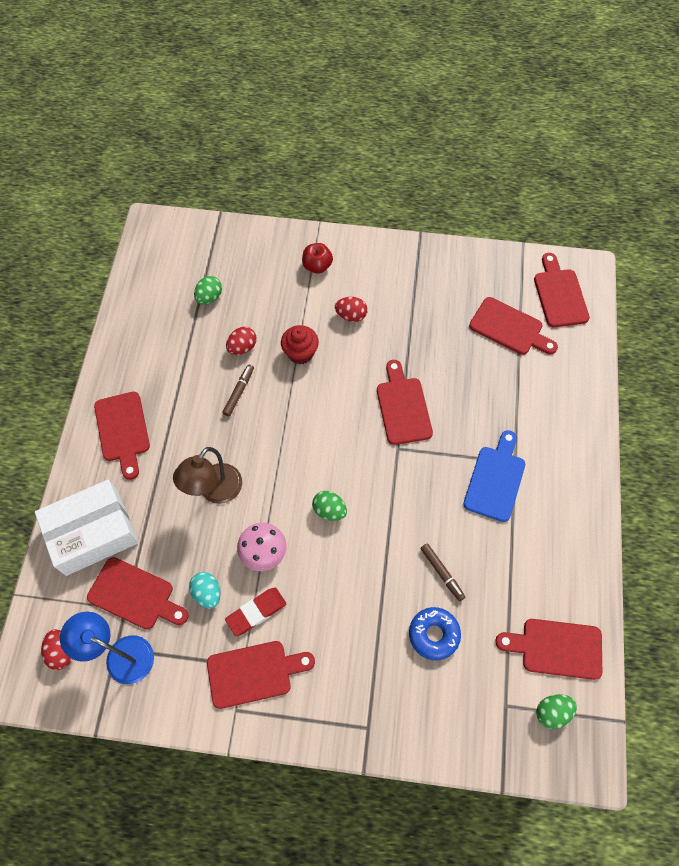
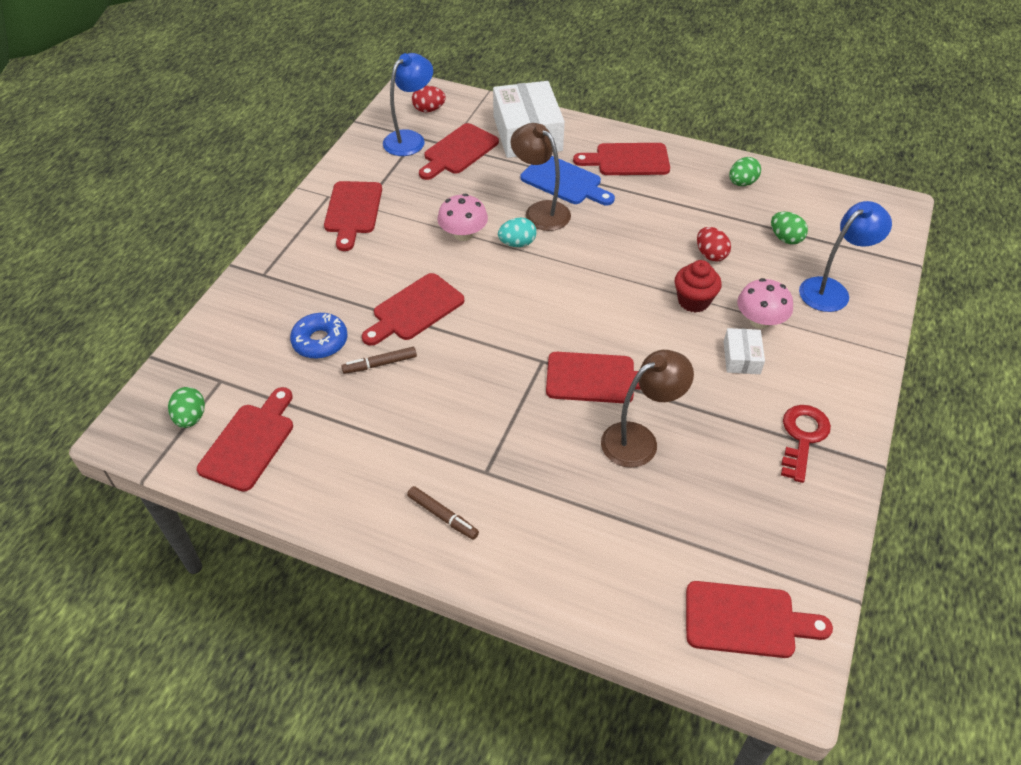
camera: 105 degrees right, 15 degrees down
turquoise egg [189,572,221,609] -> turquoise egg moved to [498,218,537,247]
brown marker [222,364,254,417] -> brown marker moved to [407,486,479,540]
red eraser [225,587,286,636] -> none
red apple [302,243,333,274] -> none
green egg [312,491,347,521] -> green egg moved to [729,157,761,186]
red egg [335,297,368,322] -> white box [724,328,765,374]
blue cutting board [463,430,525,522] -> blue cutting board moved to [521,156,615,205]
red cutting board [469,297,558,355] -> red cutting board moved to [362,273,464,346]
none -> brown lamp [601,350,694,468]
none -> pink mushroom [737,278,793,329]
none -> red key [781,405,831,483]
none -> blue lamp [799,201,892,312]

